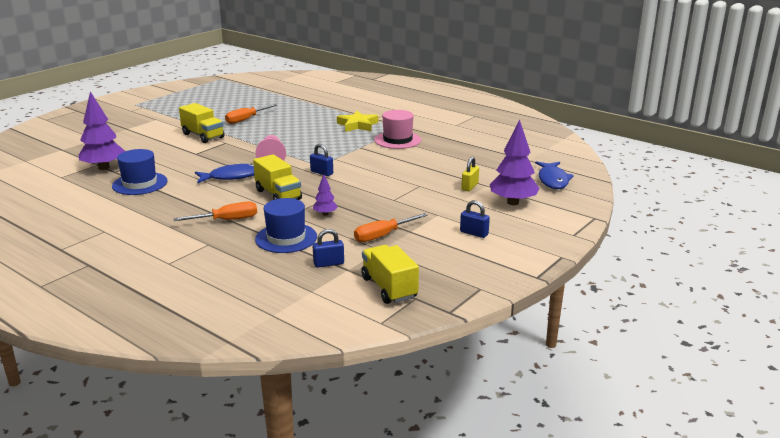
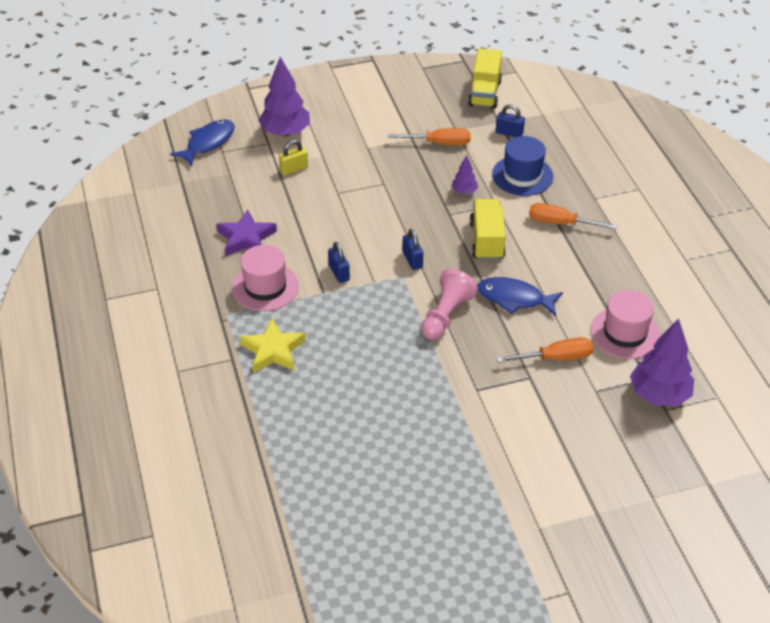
camera: 145 degrees left, 20 degrees up
blue hat [112,149,168,195] -> pink hat [591,290,660,359]
yellow truck [179,103,224,143] -> none
orange screwdriver [225,104,277,124] -> orange screwdriver moved to [497,337,593,363]
blue padlock [460,200,490,238] -> blue padlock moved to [328,242,350,283]
none -> purple star [216,210,277,256]

